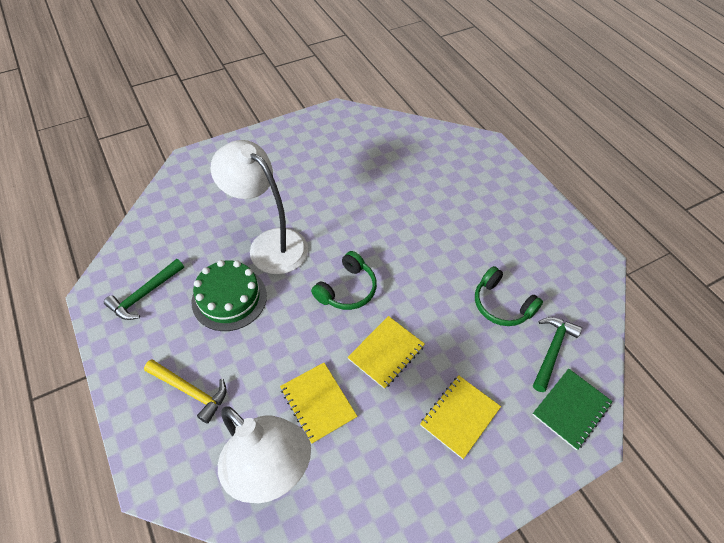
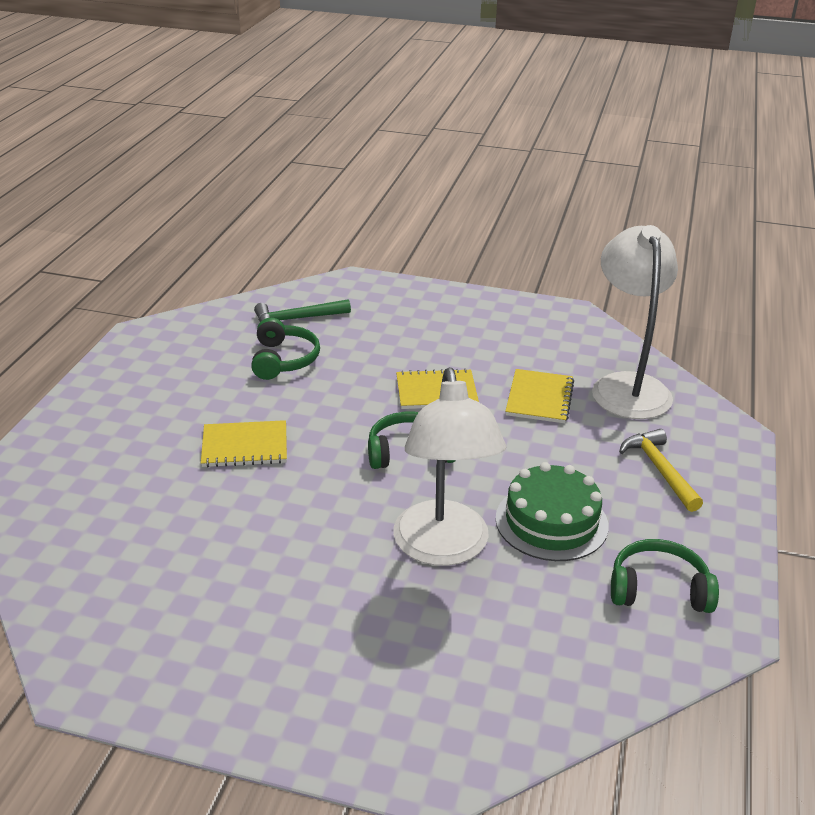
camera: 135 degrees left, 20 degrees down
green hammer [104,259,184,320] -> green headphones [611,539,719,613]
yellow notebook [420,375,501,459] -> yellow notebook moved to [201,420,287,467]
green notebook [532,369,613,450] -> none

